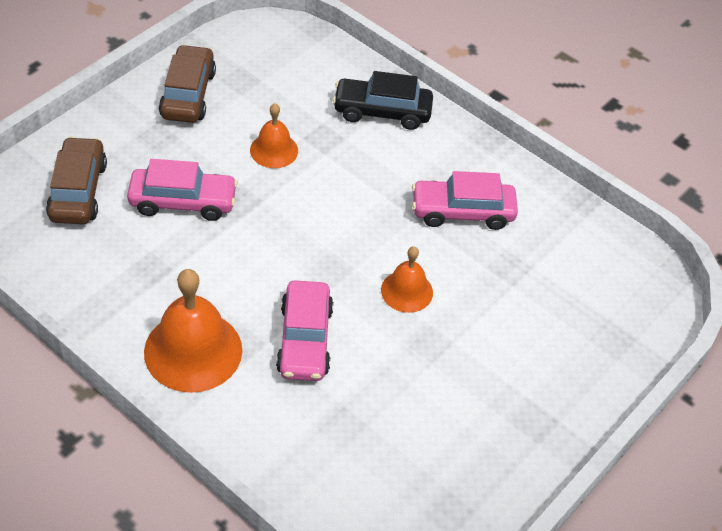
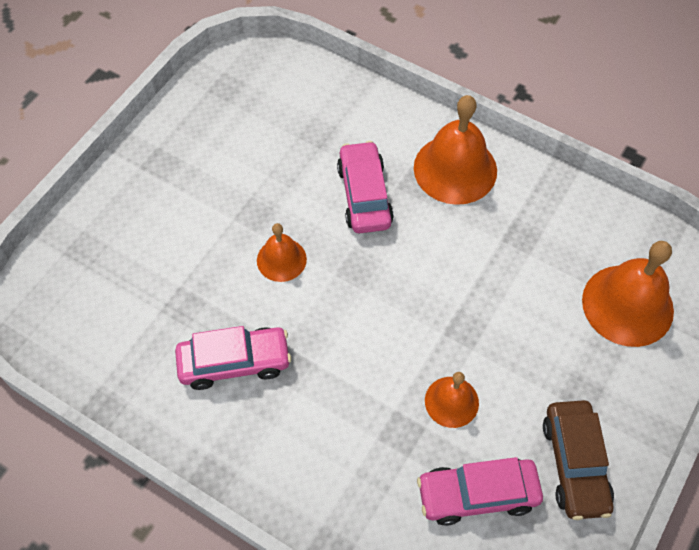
camera: 175 degrees right, 10 degrees up
brown car [46,137,107,224] -> orange bell [582,241,674,347]
pink car [127,159,238,221] -> pink car moved to [417,457,543,526]
black car [333,71,433,130] -> none

